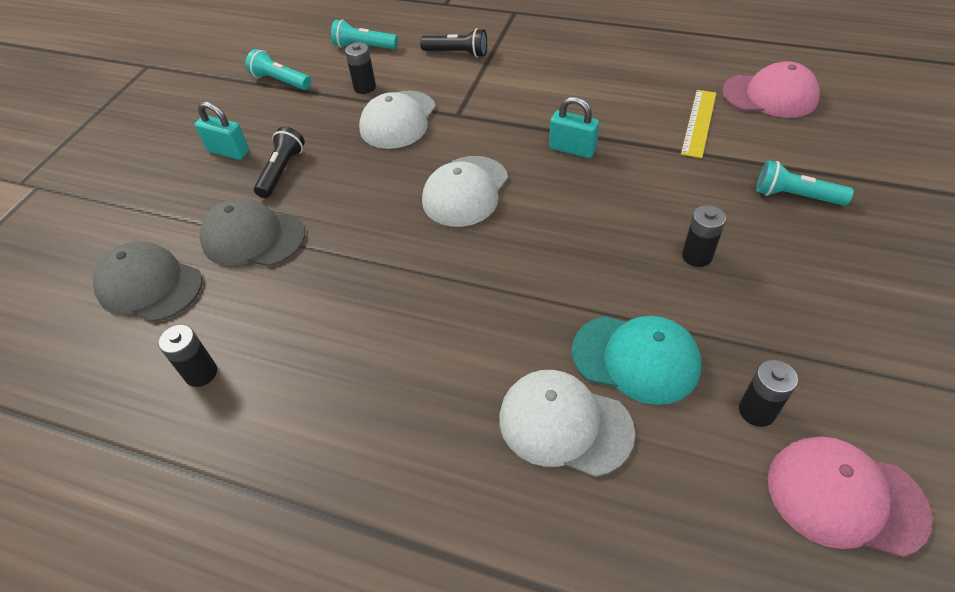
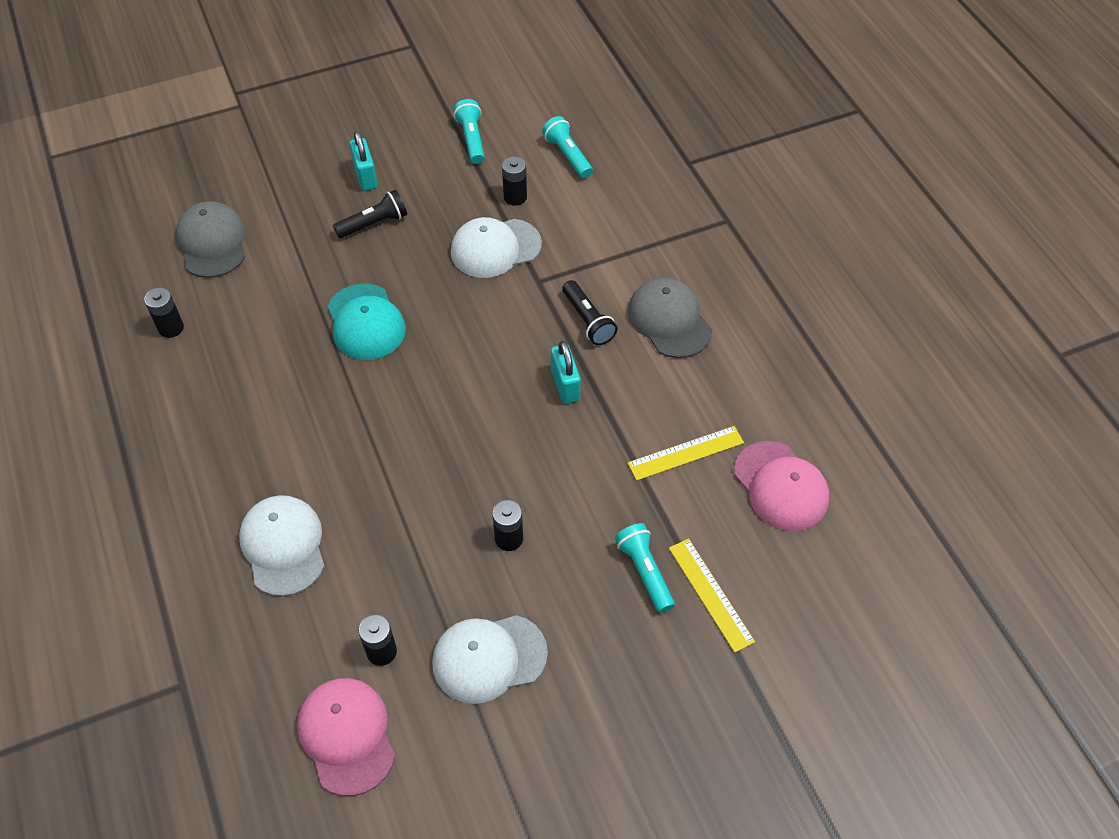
camera: 45 degrees right, 5 degrees up
grey cap [200,198,305,266] -> grey cap moved to [628,278,712,358]
black flashlight [420,28,487,58] -> black flashlight moved to [562,280,617,345]
white cap [422,156,508,227] -> white cap moved to [432,615,548,704]
turquoise cap [571,316,701,405] -> turquoise cap moved to [328,283,406,360]
none -> yellow ruler [669,538,755,653]

